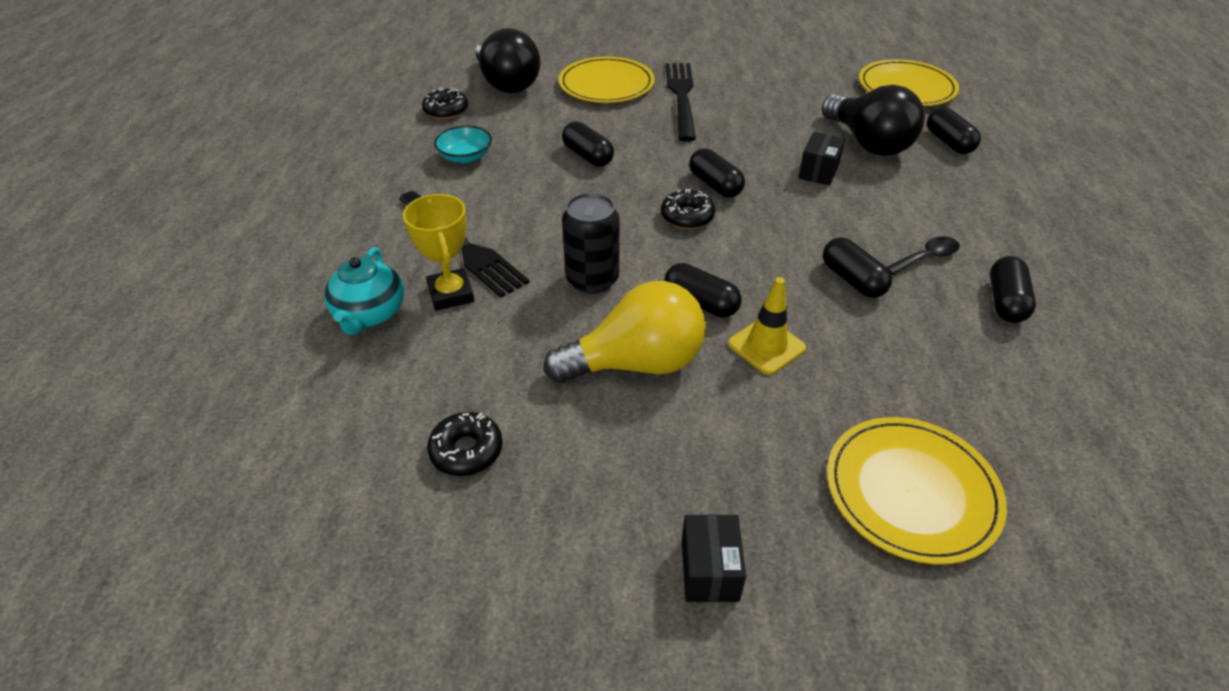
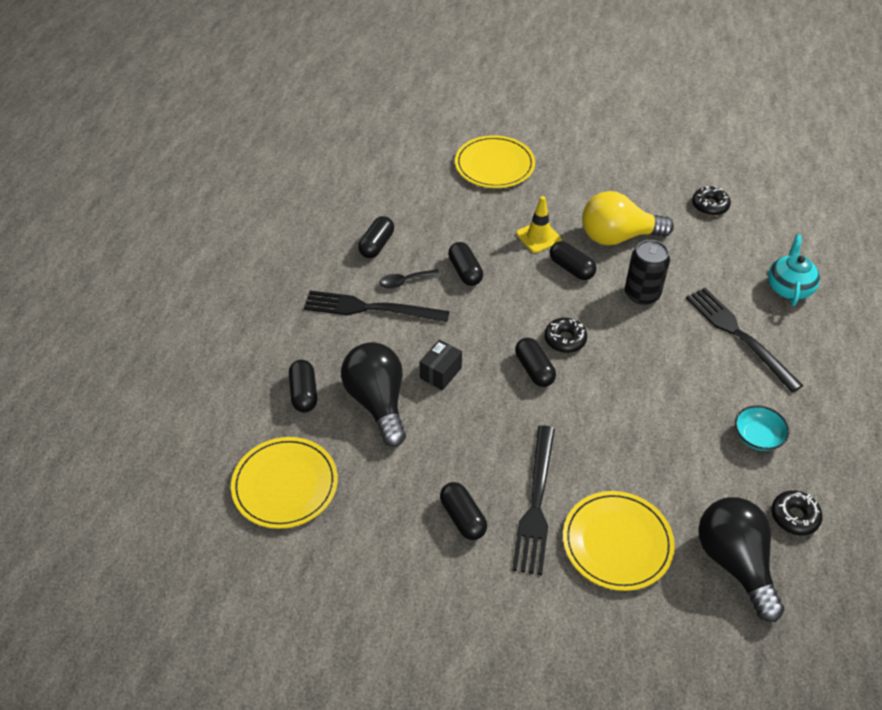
camera: 170 degrees left, 5 degrees up
yellow trophy [403,194,474,311] -> none
black capsule [562,121,614,167] -> black capsule moved to [440,482,487,540]
black box [682,514,746,602] -> none
none -> black fork [304,291,450,322]

